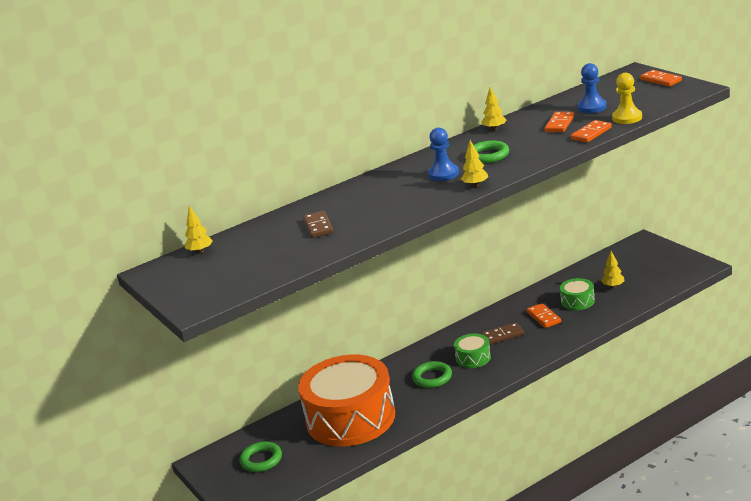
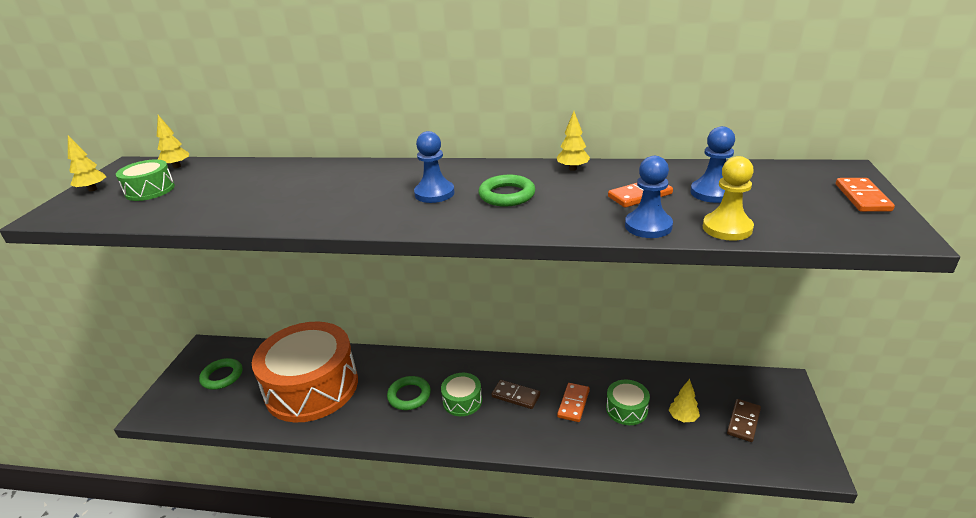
camera: 40 degrees right, 5 degrees up
brown domino [303,211,333,238] -> brown domino moved to [727,399,761,442]
yellow tree [461,140,488,187] -> yellow tree moved to [68,135,106,191]
orange domino [571,120,612,142] -> blue pawn [625,156,673,238]
none -> green drum [116,160,175,201]

